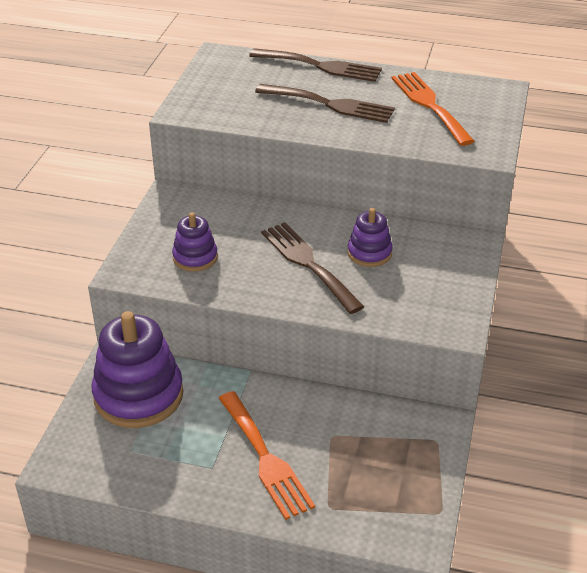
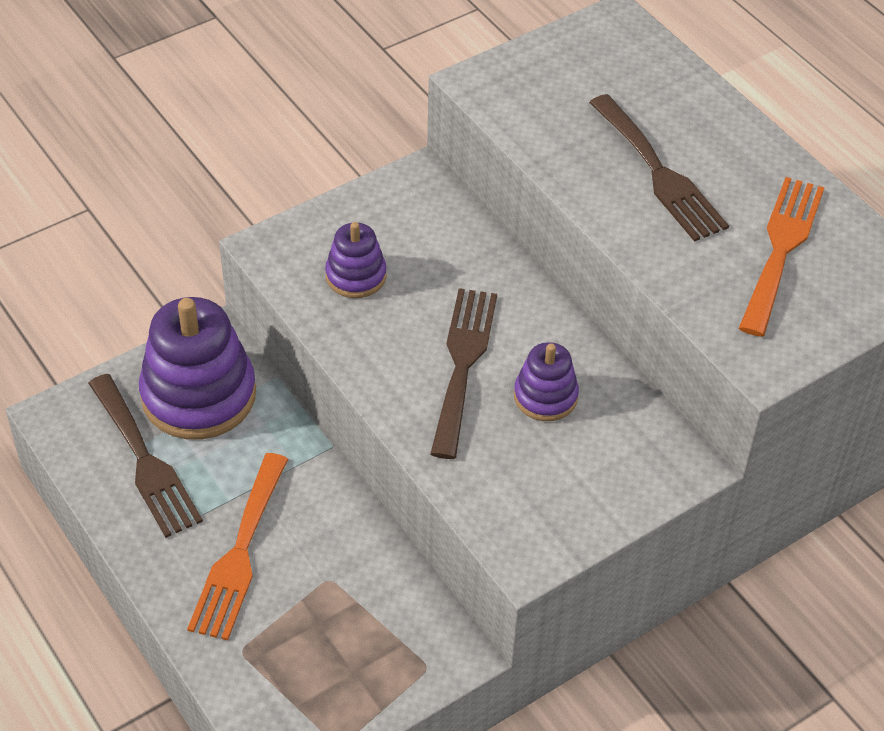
camera: 40 degrees right, 10 degrees up
brown fork [249,48,382,82] -> brown fork moved to [88,374,203,538]

